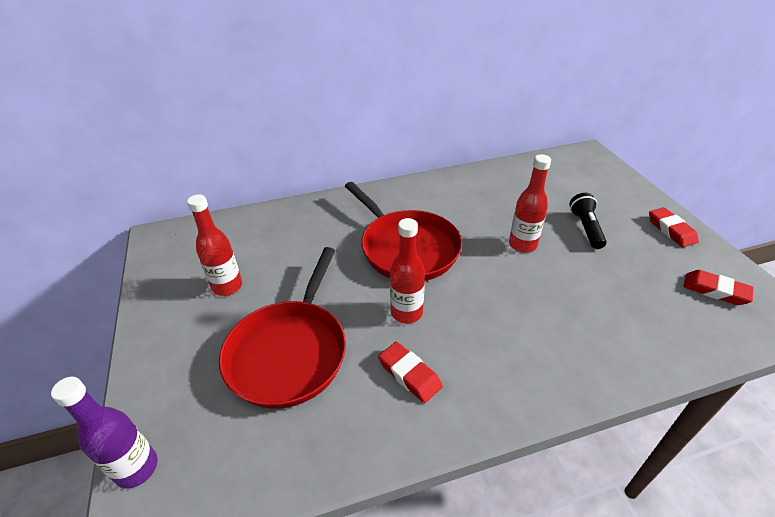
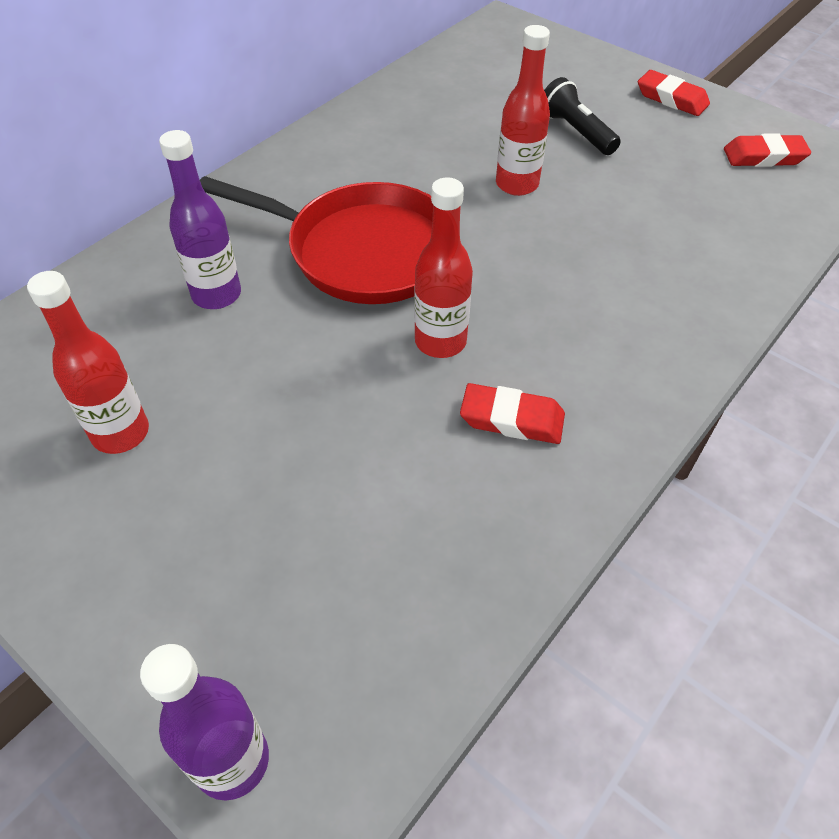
camera: 35 degrees left, 10 degrees up
red pan [219,247,346,409] -> none
none -> purple bottle [159,130,241,309]

